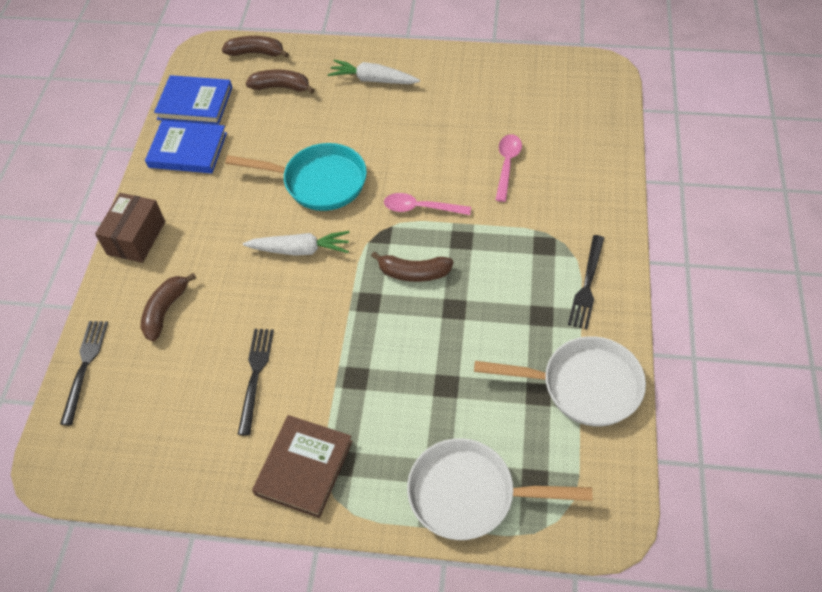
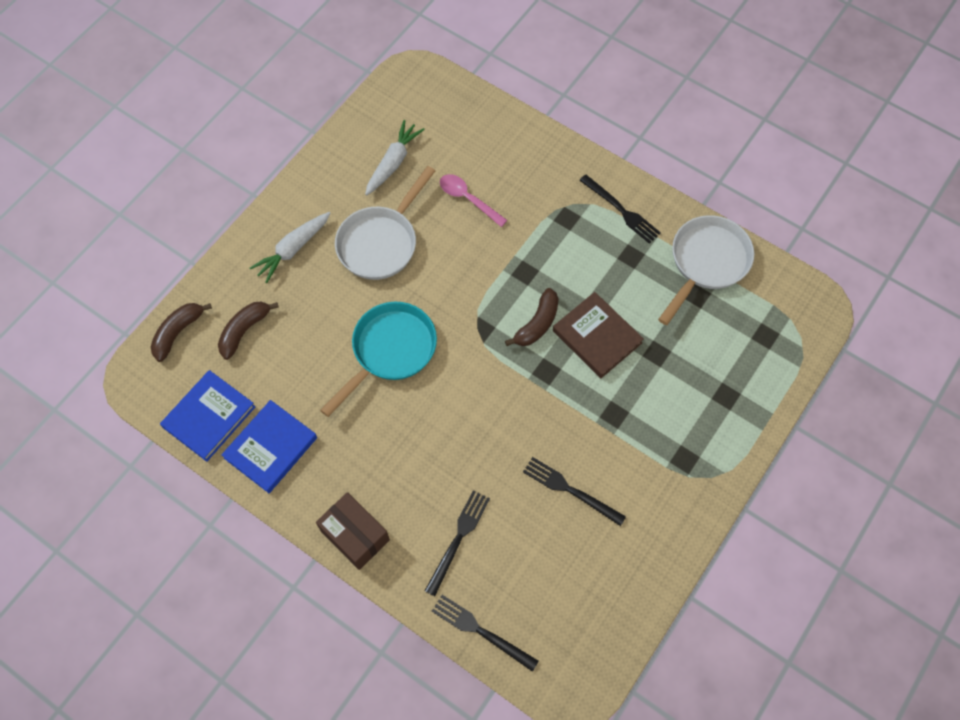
camera: 65 degrees left, 10 degrees up
brown banana [140,273,196,341] -> black fork [425,490,490,596]
white carrot [243,231,349,256] -> white carrot moved to [365,120,425,196]
brown book [252,415,353,518] -> brown book moved to [553,292,644,378]
pink spoon [384,193,471,215] -> none
white pan [407,438,592,540] -> white pan moved to [335,166,435,280]

